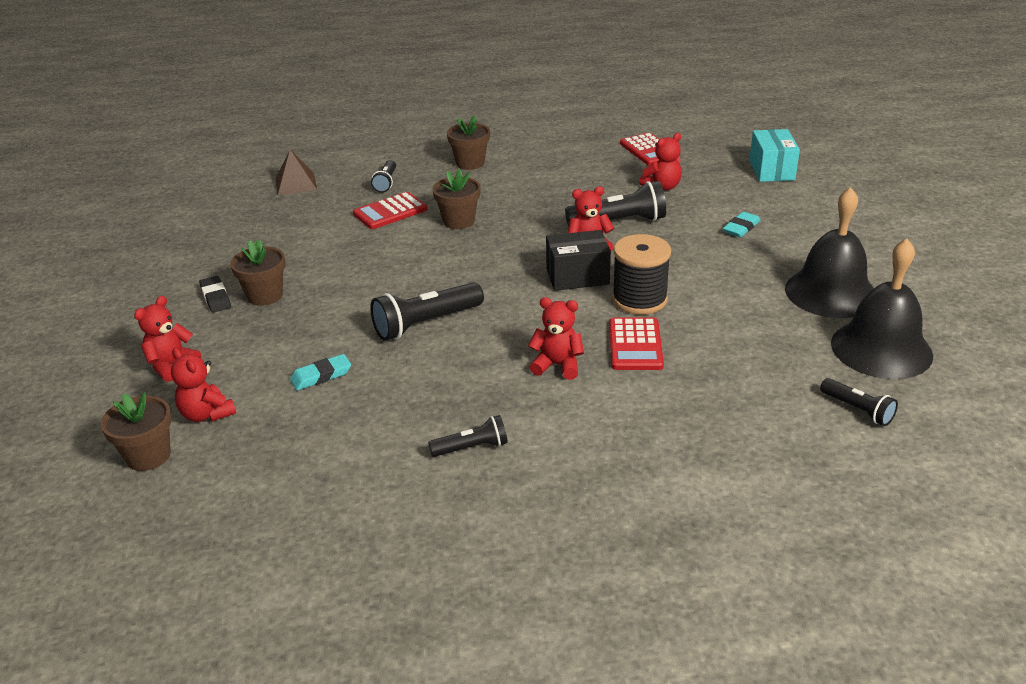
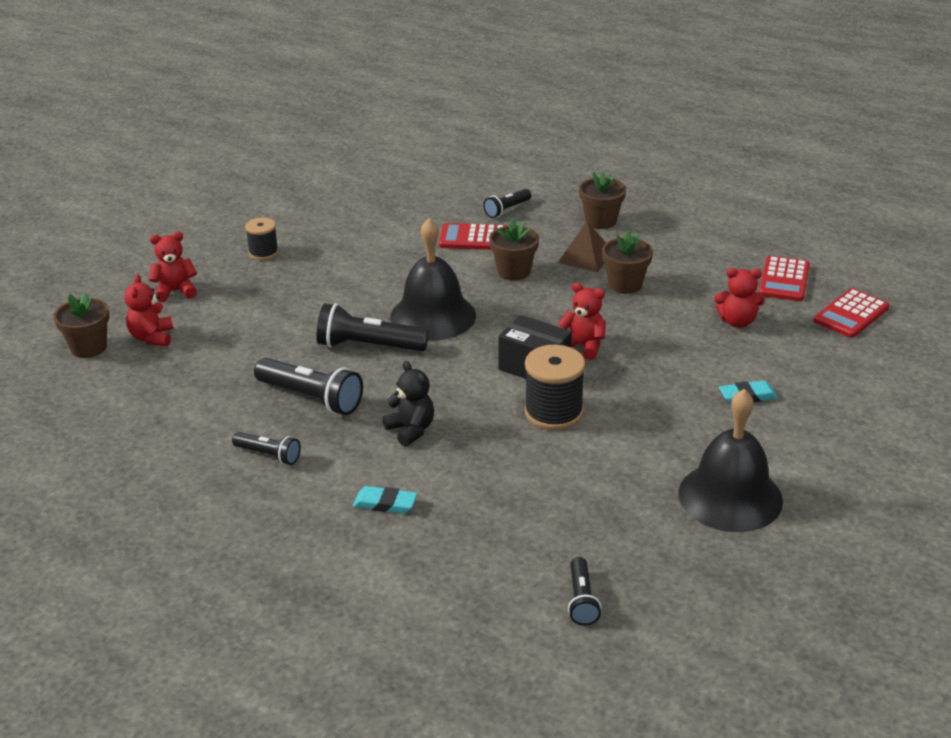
camera: 40 degrees right, 0 degrees up
black eraser [199,276,231,313] -> black spool [245,218,279,260]
brown flower pot [230,239,285,306] -> brown flower pot moved to [602,230,653,294]
brown pyramid [276,150,317,195] -> brown pyramid moved to [558,221,606,272]
turquoise eraser [290,354,351,390] -> turquoise eraser moved to [353,486,417,514]
red teddy bear [528,297,584,380] -> black teddy bear [382,361,434,447]
black flashlight [565,181,666,226] -> black flashlight moved to [254,358,363,415]
red calculator [609,317,664,370] -> red calculator moved to [814,288,889,338]
turquoise box [749,129,800,182] -> none
black bell [831,239,933,379] -> black bell moved to [390,218,476,341]

